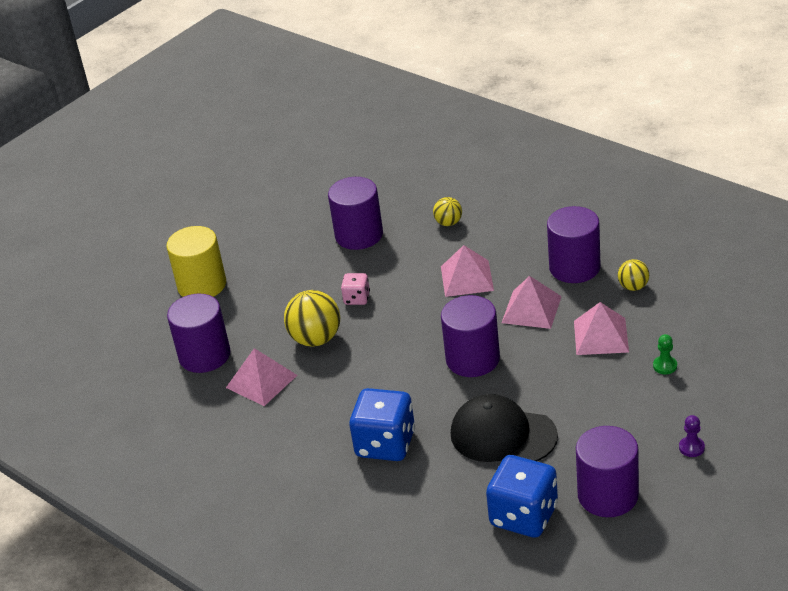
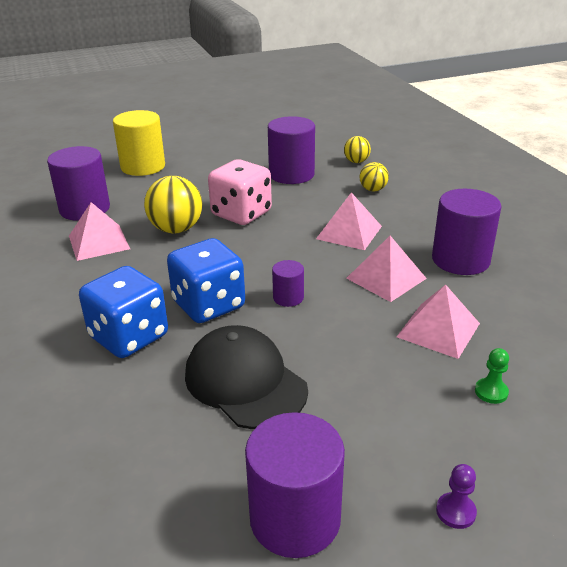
camera: 25 degrees right, 5 degrees down
pink dice [341,273,370,305] -> pink dice [208,159,272,225], size x1.95
purple cylinder [441,295,500,377] -> purple cylinder [272,260,304,307], size x0.50
blue dice [486,455,558,538] -> blue dice moved to [167,238,245,323]
yellow ball [618,259,649,291] -> yellow ball moved to [344,136,371,163]

